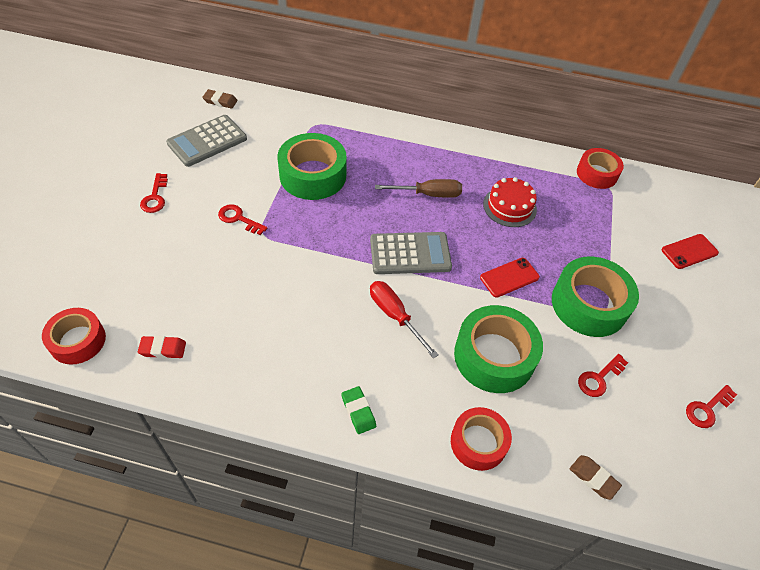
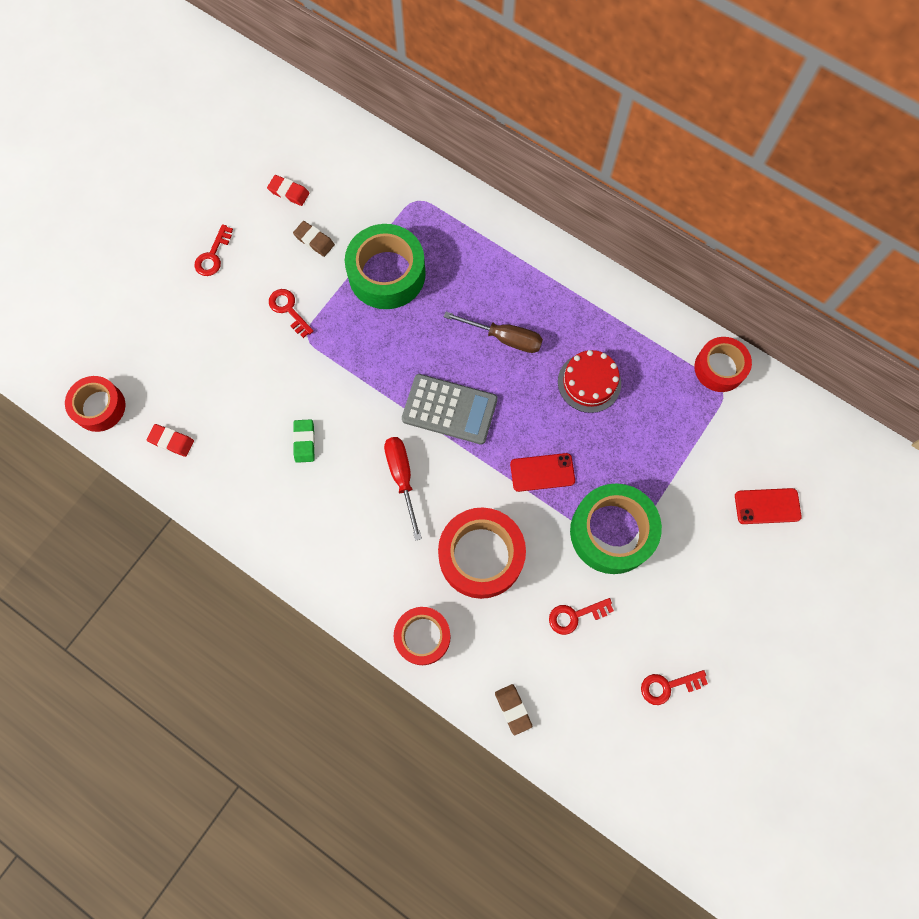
camera: 25 degrees right, 20 degrees up
grey calculator [166,115,247,167] -> red eraser [267,175,310,206]
brown eraser [202,89,238,109] -> brown eraser moved to [293,221,335,257]
green eraser [341,386,376,434] -> green eraser moved to [293,419,315,463]
green tape [454,305,543,393] -> red tape [438,507,526,599]

